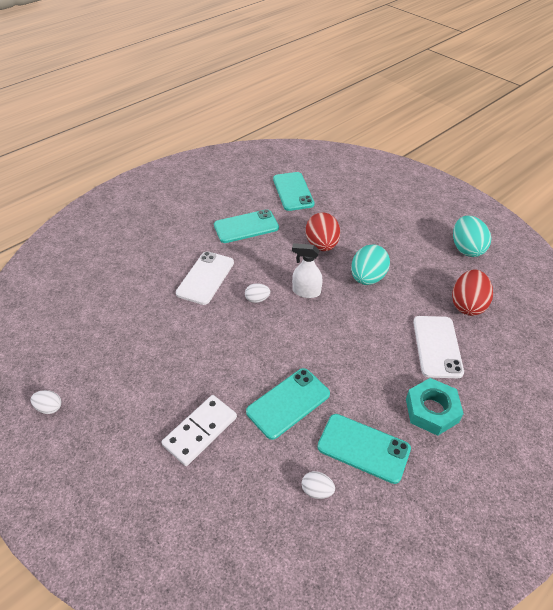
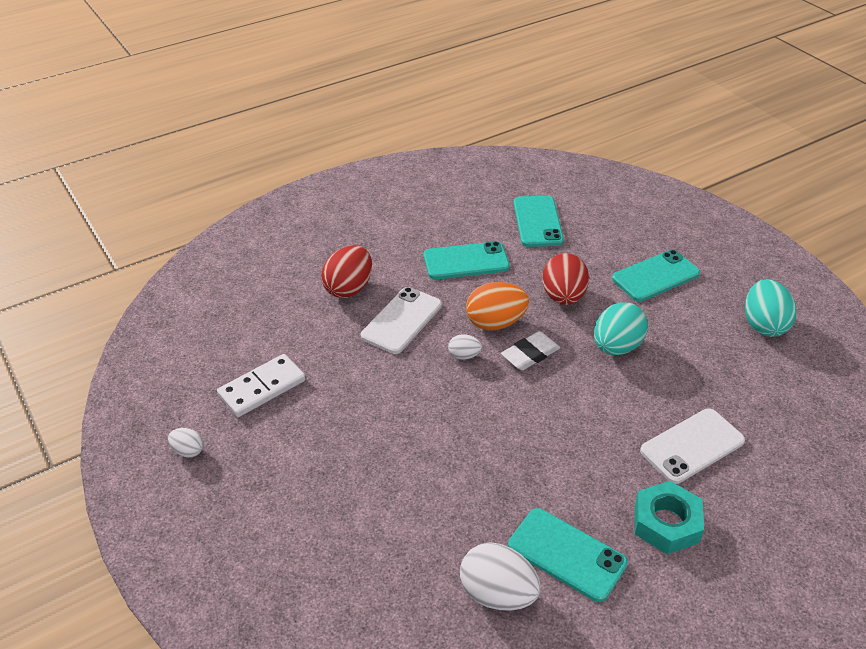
camera: 10 degrees right, 5 degrees down
white domino [161,395,237,466] -> white domino moved to [217,354,305,417]
turquoise phone [246,368,330,440] -> turquoise phone moved to [612,250,700,302]
white spray bottle [292,243,322,298] -> white eraser [501,331,560,371]
white egg [302,471,335,499] -> white egg [460,542,541,611], size x1.94
white phone [413,316,464,378] -> white phone turned 45 degrees clockwise [640,408,745,484]
red egg [452,270,493,316] -> red egg moved to [321,245,372,298]
none -> orange egg [466,282,529,330]

